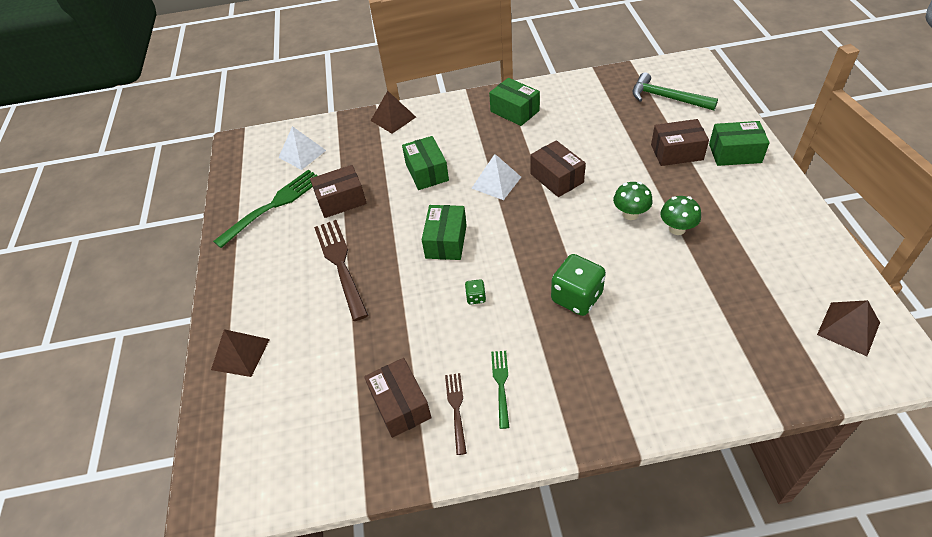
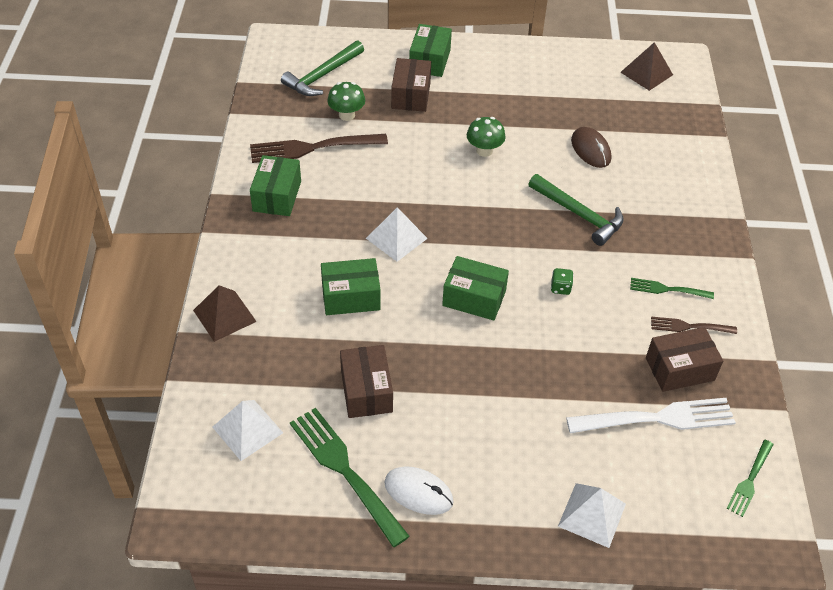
camera: 85 degrees left, 0 degrees up
brown pyramid [211,329,270,377] -> white pyramid [558,483,626,548]
brown fork [314,220,368,321] -> brown fork moved to [250,134,388,163]
green box [489,78,540,126] -> green box turned 45 degrees counterclockwise [250,155,301,216]
brown box [530,140,586,197] -> none
green dice [551,254,606,316] -> green hammer [529,174,624,246]
green mushroom [660,196,701,235] -> green mushroom moved to [327,82,365,121]
none -> white mouse [384,467,454,515]
none -> white fork [566,398,736,433]
none -> brown mouse [571,127,611,168]
none -> green fork [726,440,774,517]

